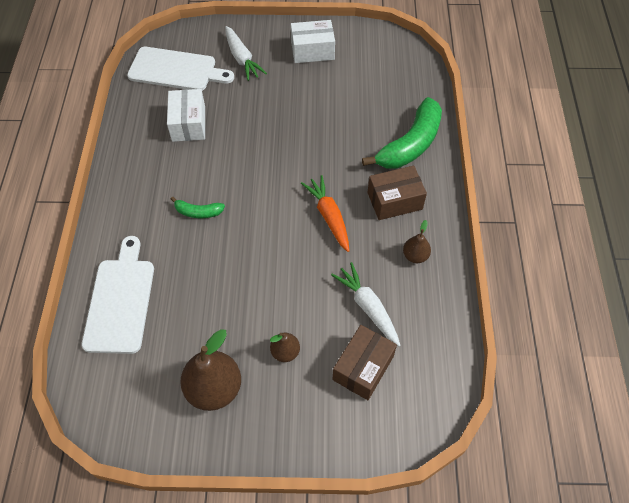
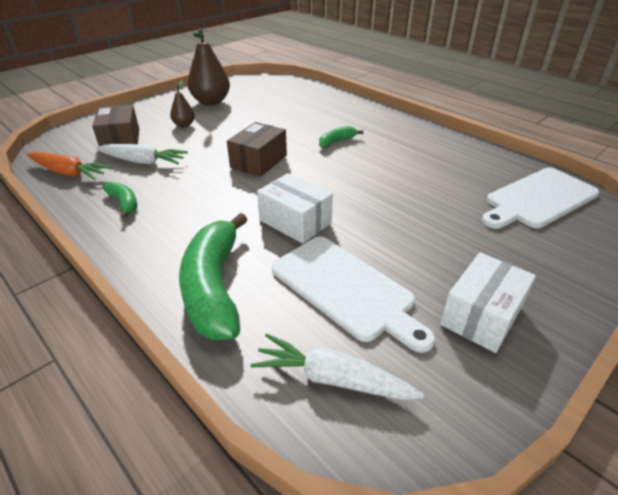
camera: 135 degrees right, 20 degrees down
white cutting board [82,236,154,354] -> white cutting board moved to [272,237,435,353]
white box [167,89,205,142] -> white box moved to [257,173,333,244]
white carrot [225,26,267,81] -> white carrot moved to [251,334,424,400]
orange carrot [301,175,349,252] -> orange carrot moved to [27,152,112,180]
brown box [368,166,427,220] -> brown box moved to [227,122,287,177]
brown pear [403,220,431,263] -> green banana [102,182,137,219]

